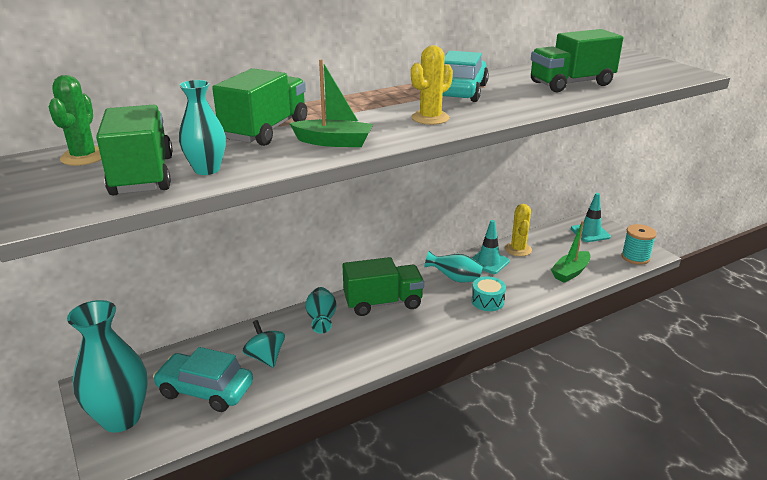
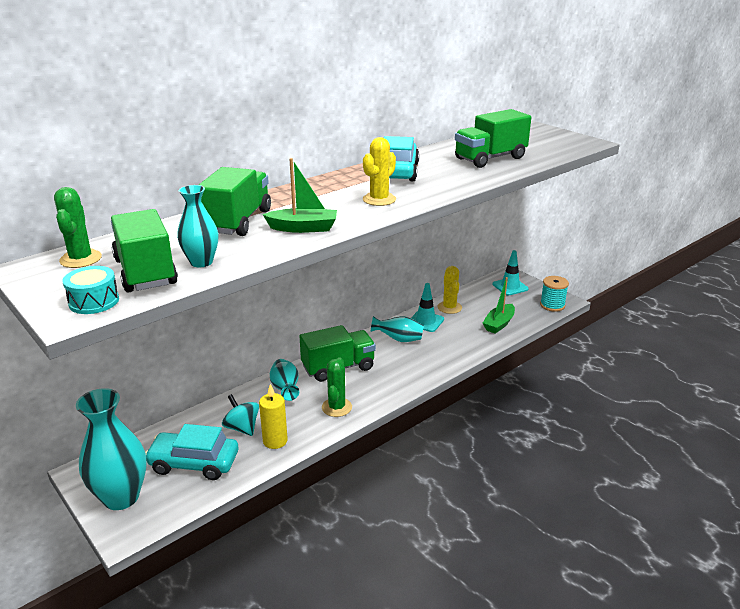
camera: 10 degrees left, 0 degrees up
turquoise drum [471,277,506,311] -> turquoise drum moved to [63,266,119,314]
none -> yellow candle [259,384,288,449]
none -> green cactus [322,357,352,417]

